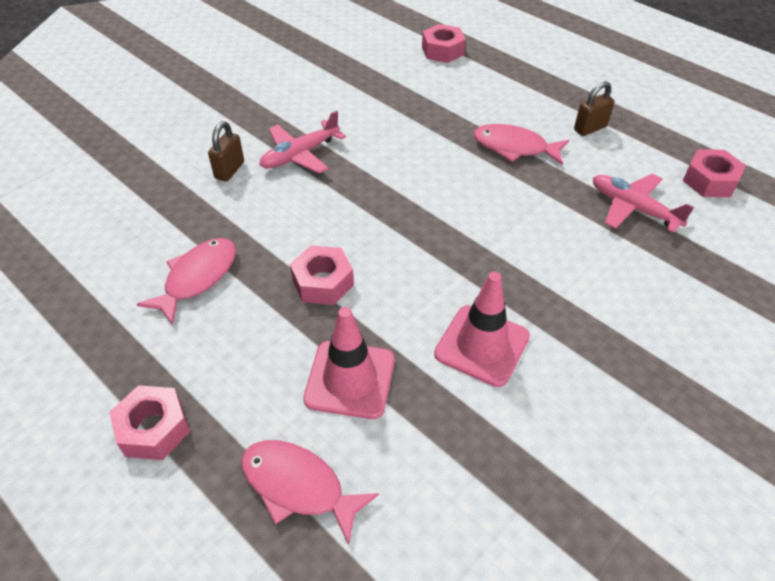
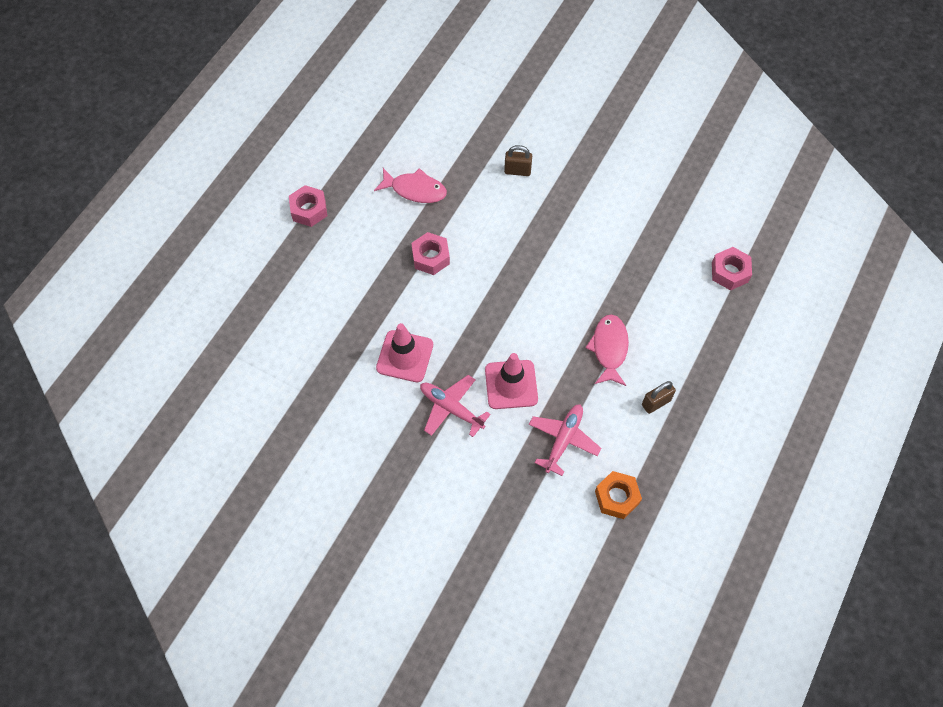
camera: 75 degrees right, 15 degrees up
pink fish [241,440,379,545] -> none
pink plane [260,111,346,173] -> pink plane moved to [420,375,491,437]
pink traffic cone [303,307,395,419] -> pink traffic cone moved to [485,353,538,409]
brown padlock [574,81,614,136] -> brown padlock turned 75 degrees counterclockwise [642,381,676,414]
pink nut [683,149,746,197] -> orange nut [595,471,642,519]

